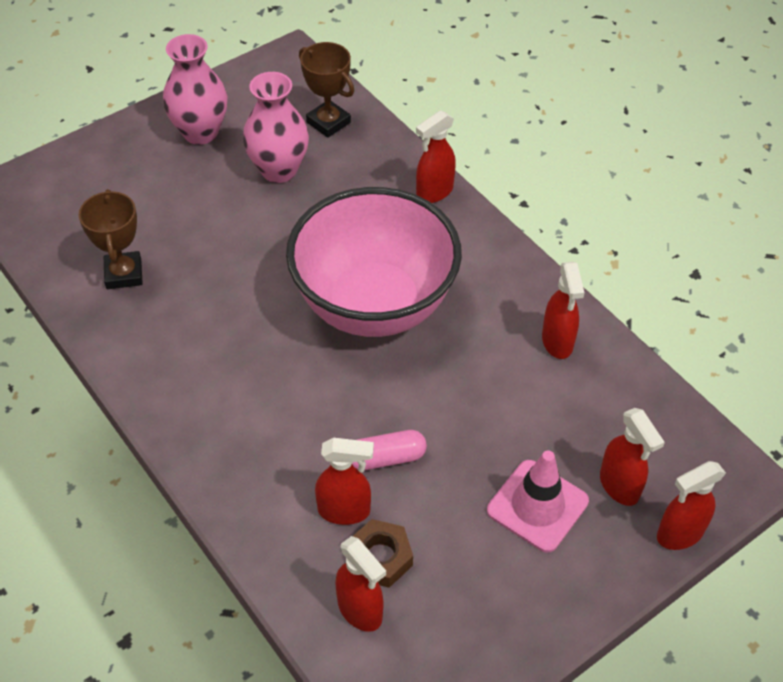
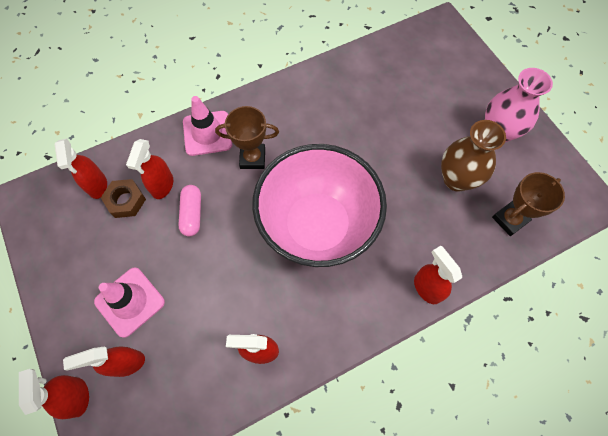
camera: 100 degrees right, 15 degrees up
brown trophy [79,189,143,289] -> brown trophy moved to [215,106,279,169]
pink vase [243,72,309,183] -> brown vase [441,120,506,192]
red spray bottle [335,536,386,632] -> red spray bottle turned 75 degrees counterclockwise [55,138,107,199]
none -> pink traffic cone [183,96,232,156]

